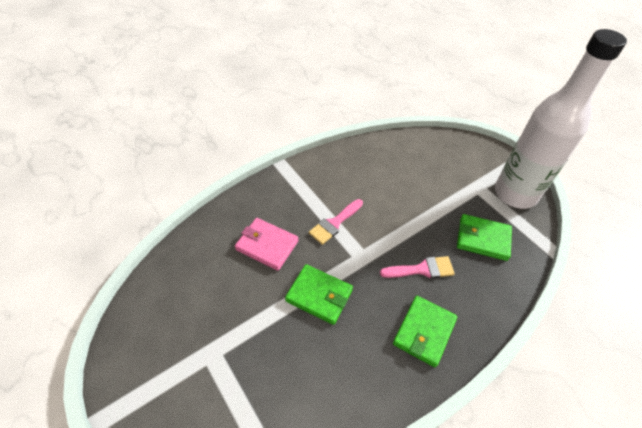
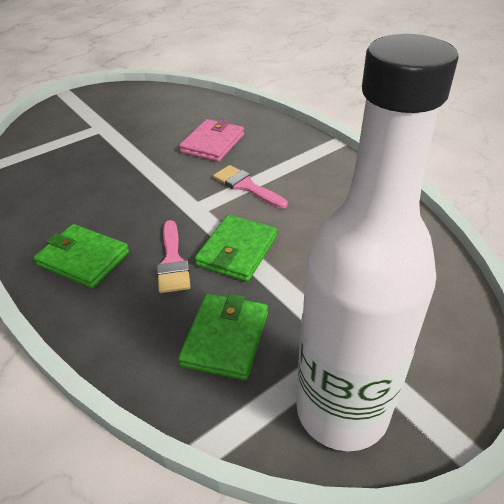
camera: 90 degrees right, 10 degrees down
green wallet [285,264,353,325] -> green wallet moved to [195,215,277,282]

